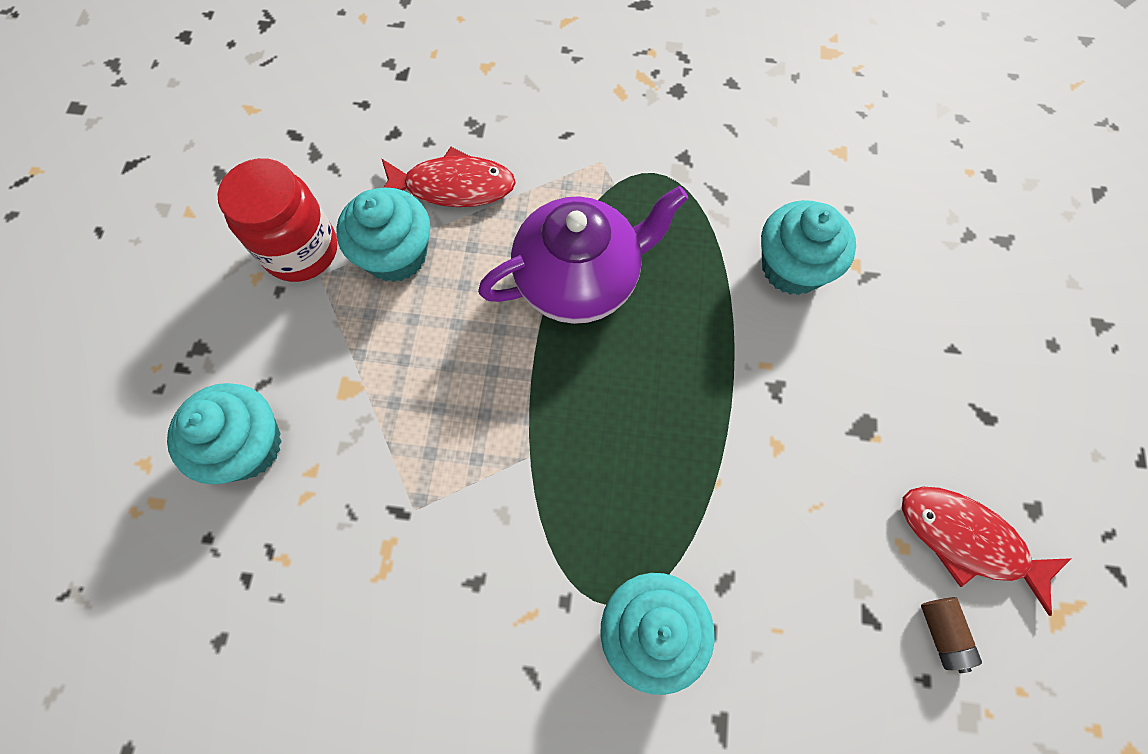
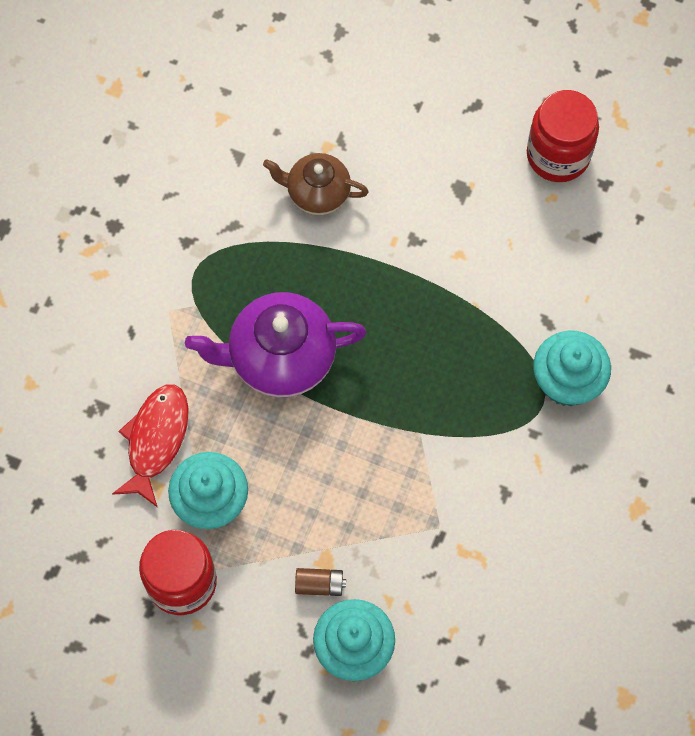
camera: 75 degrees left, 0 degrees up
purple teapot [478,186,688,324] -> purple teapot turned 90 degrees counterclockwise [185,292,367,397]
turquoise cupcake [761,200,856,295] -> brown teapot [263,153,369,215]
red fish [902,487,1072,616] -> red jar [527,90,599,182]
brown battery [921,597,982,673] -> brown battery moved to [295,568,346,596]

